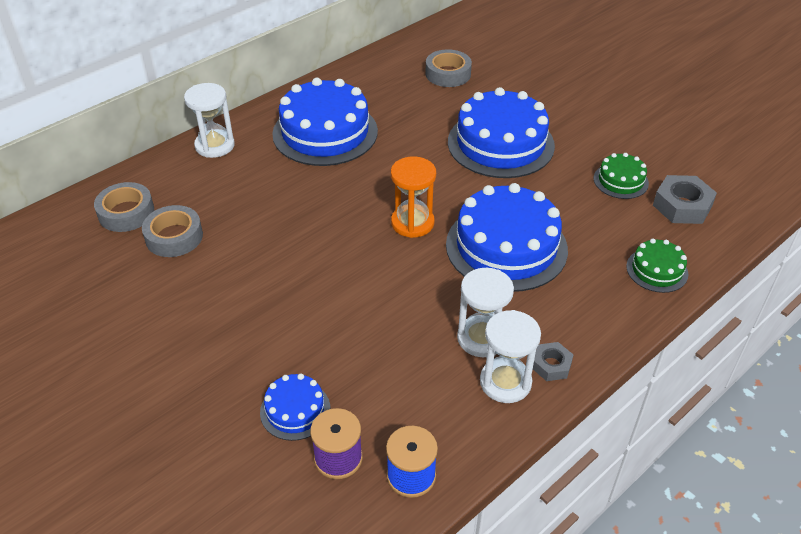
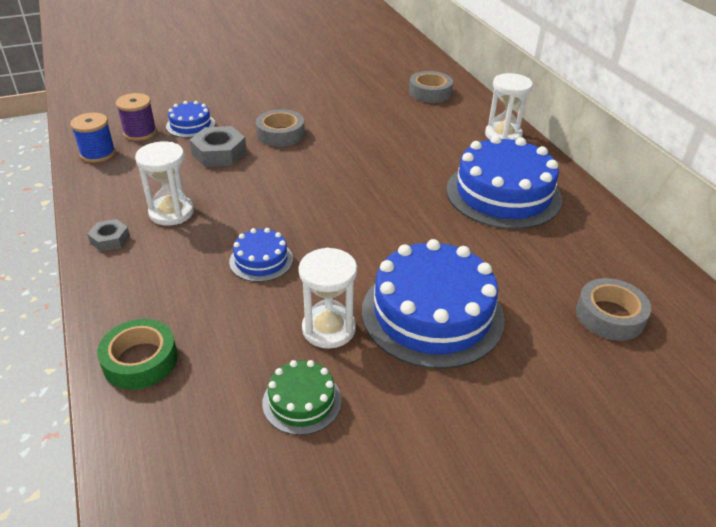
camera: 110 degrees right, 5 degrees down
grey tape [142,205,203,257] -> grey tape moved to [256,109,305,147]
orange hourglass [391,157,436,238] -> none
blue cake [446,183,568,292] -> blue cake [229,228,293,282], size x0.48
white hourglass [480,310,541,403] -> white hourglass moved to [299,247,357,349]
green cake [626,239,688,293] -> green tape [97,319,178,390]
grey nut [653,175,717,224] -> grey nut moved to [190,126,247,167]

